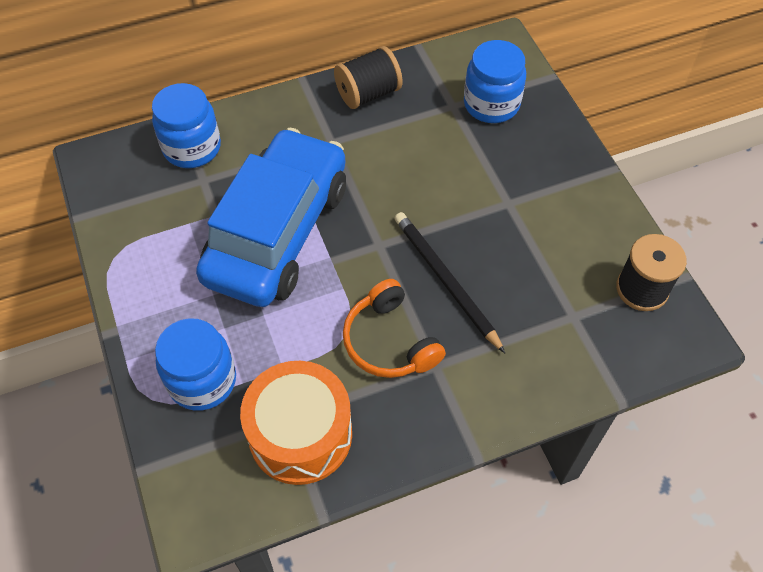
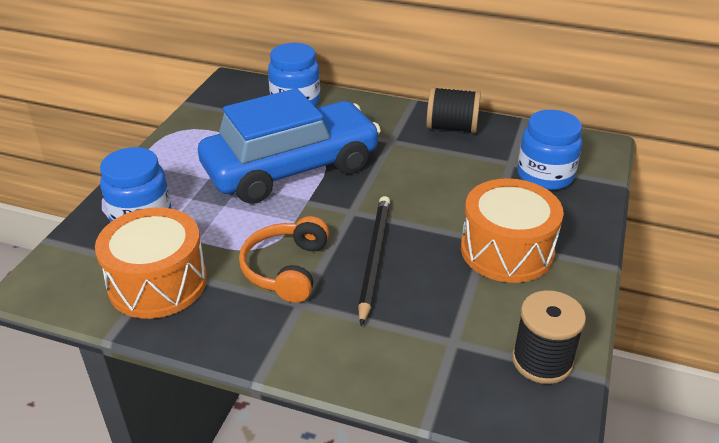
camera: 40 degrees right, 20 degrees down
none -> orange drum [461,178,564,283]

